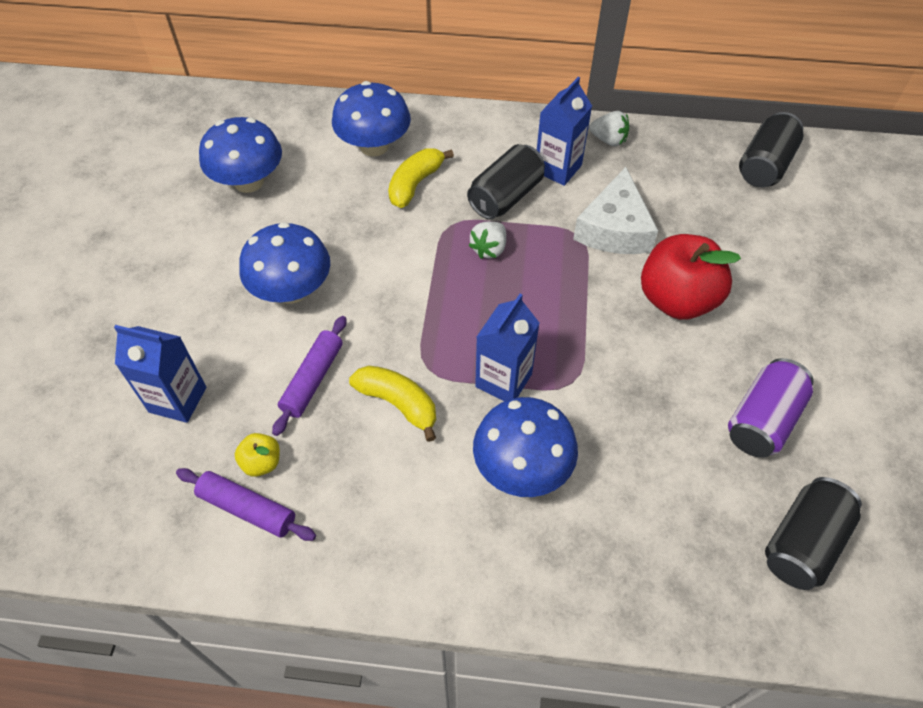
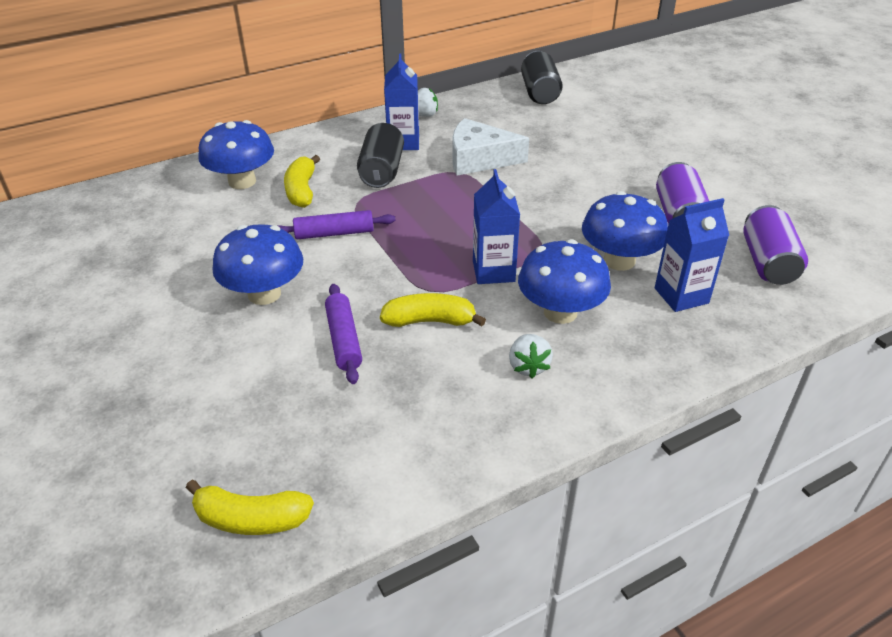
camera: 35 degrees left, 15 degrees down
blue carton [114,325,206,423] -> blue carton moved to [655,198,729,312]
purple rolling pin [176,468,316,541] -> purple rolling pin moved to [277,210,396,240]
blue mushroom [199,117,282,193] -> blue mushroom moved to [582,191,668,271]
yellow apple [235,433,280,477] -> none
white strawberry [469,221,506,259] -> white strawberry moved to [509,334,553,378]
white cheese [573,167,658,254] -> white cheese turned 120 degrees clockwise [452,118,529,176]
red apple [641,234,741,320] -> none
black can [765,477,862,590] -> purple can [743,205,808,285]
none -> yellow banana [186,480,314,535]

